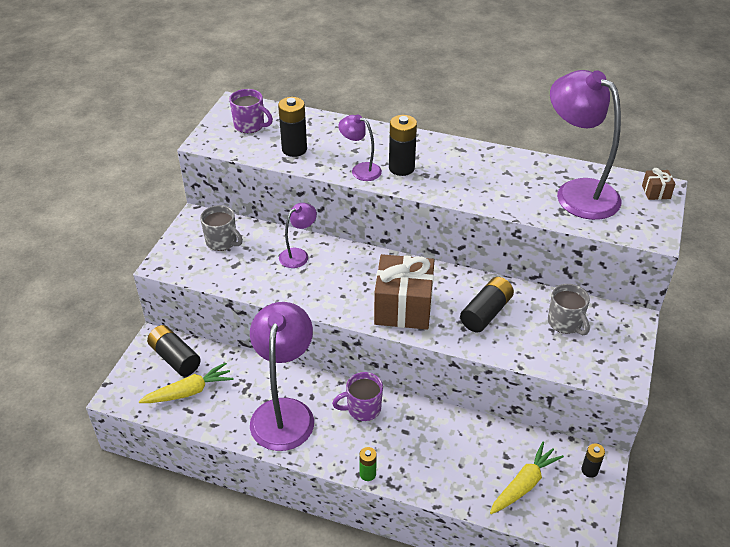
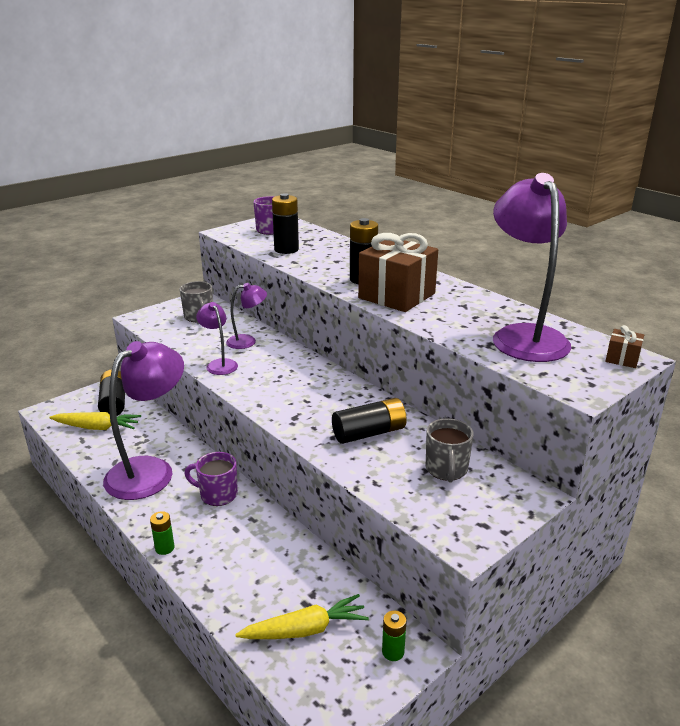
camera: 30 degrees right, 15 degrees down
purple lamp [338,115,382,181] -> purple lamp moved to [196,302,238,375]
brown gift [374,254,435,330] -> brown gift moved to [358,233,438,312]
black battery [581,444,605,478] -> green battery [382,611,407,661]

